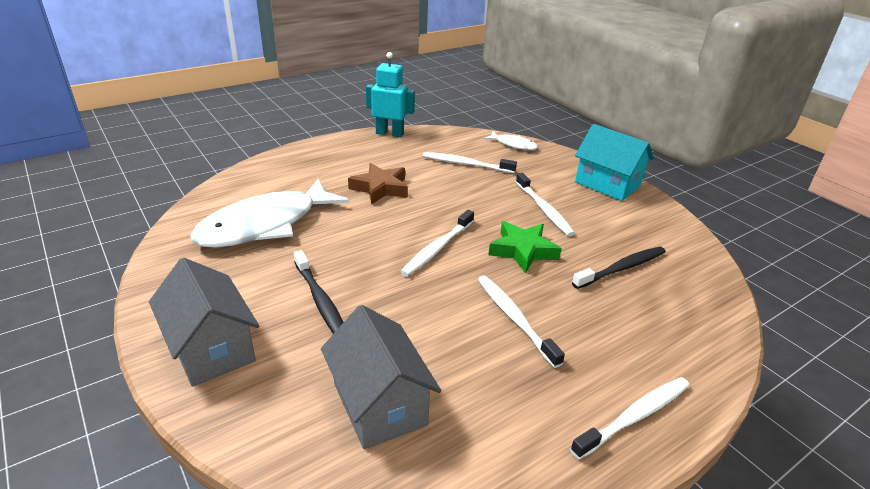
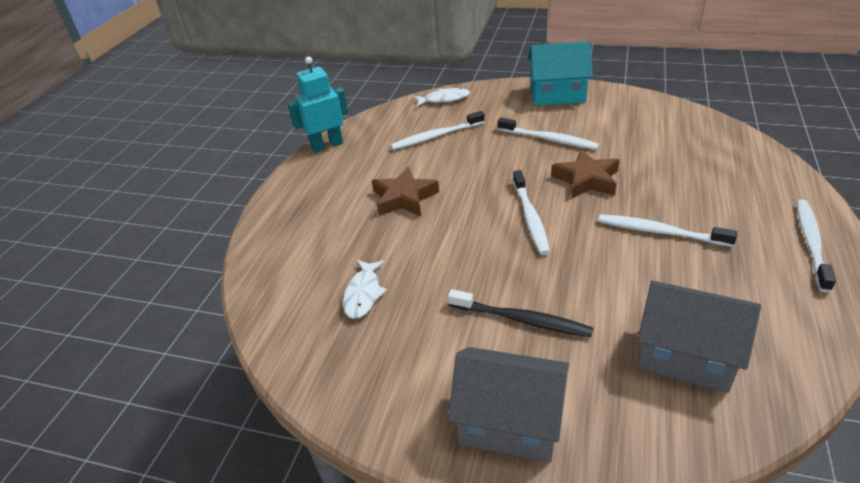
camera: 35 degrees left, 5 degrees up
white fish [190,179,349,248] -> white fish [343,260,387,319], size x0.45
green star [488,221,562,274] -> brown star [551,149,620,199]
black toothbrush [572,246,666,289] -> none

